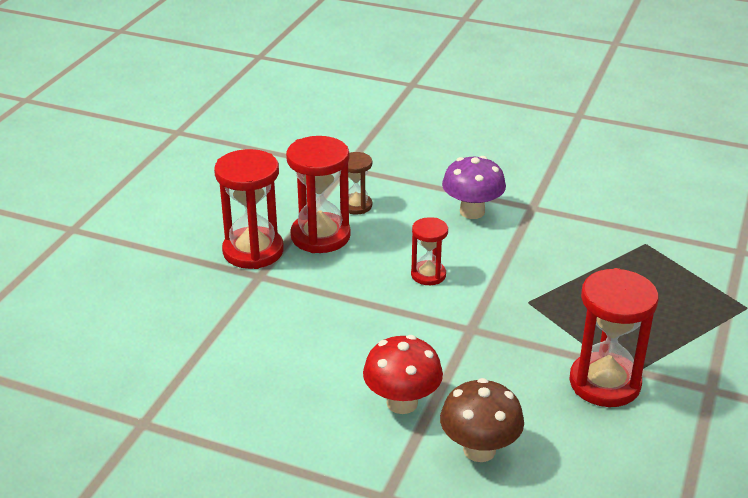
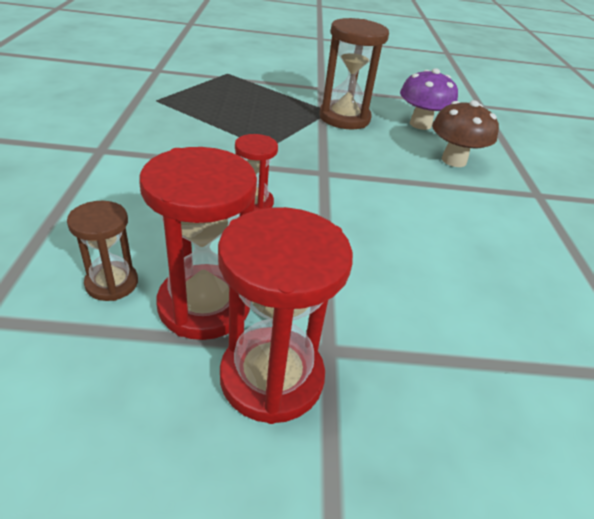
camera: 115 degrees left, 5 degrees up
red mushroom [363,335,443,414] -> none
purple mushroom [442,156,506,219] -> purple mushroom moved to [400,68,458,130]
red hourglass [569,268,658,407] -> brown hourglass [319,18,389,129]

